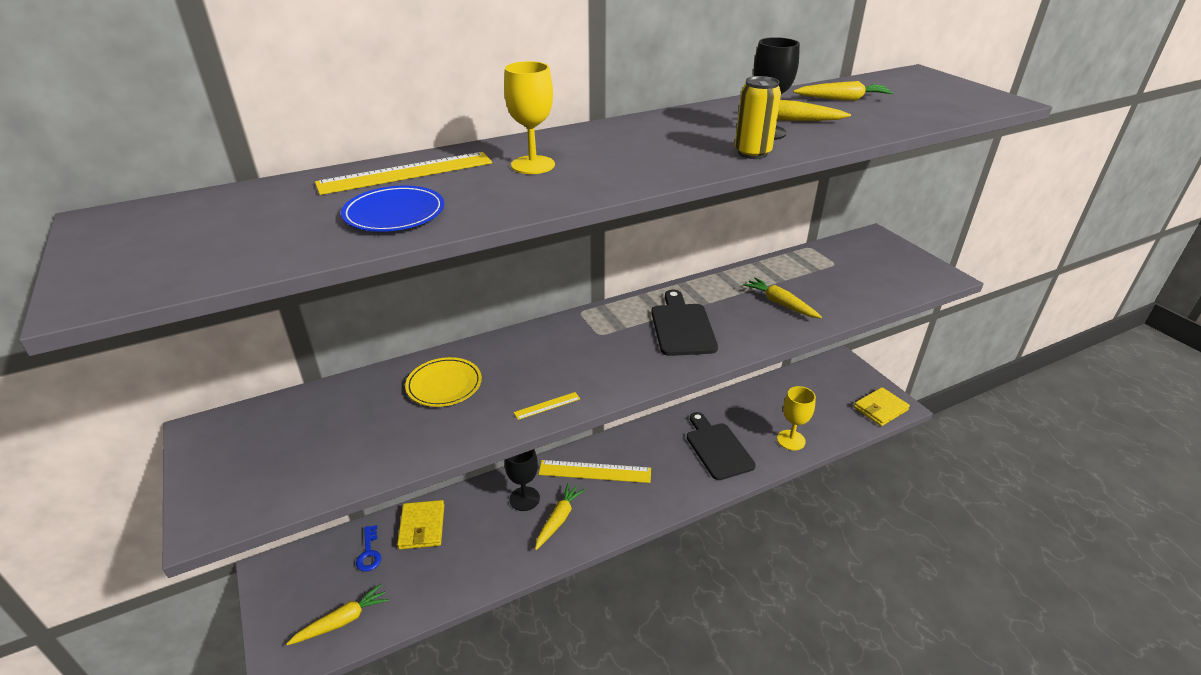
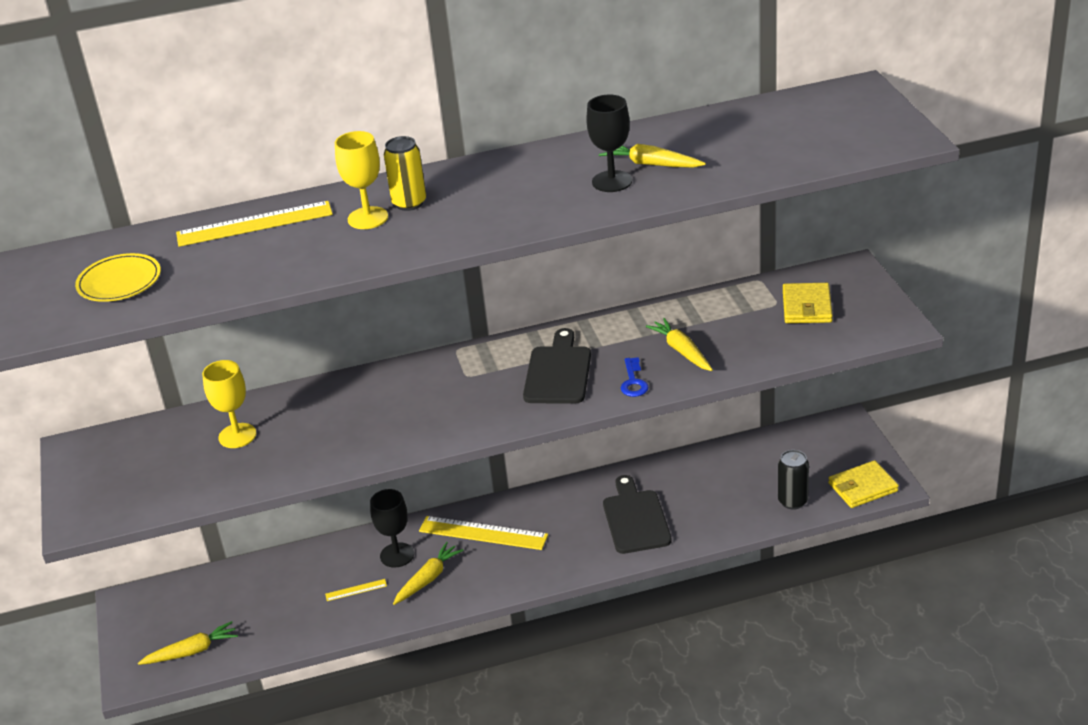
camera: 15 degrees right, 0 degrees up
blue plate [341,186,444,232] -> none
blue key [356,525,381,572] -> blue key moved to [621,357,649,397]
yellow wallet [397,500,444,550] -> yellow wallet moved to [783,283,833,323]
yellow plate [405,357,482,407] -> yellow plate moved to [75,253,161,302]
yellow ruler [514,392,580,420] -> yellow ruler moved to [325,579,387,601]
yellow can [735,76,781,159] -> yellow can moved to [384,136,426,211]
yellow goblet [777,386,816,450] -> yellow goblet moved to [202,360,256,448]
yellow carrot [793,81,894,100] -> none
none -> black can [778,450,809,510]

